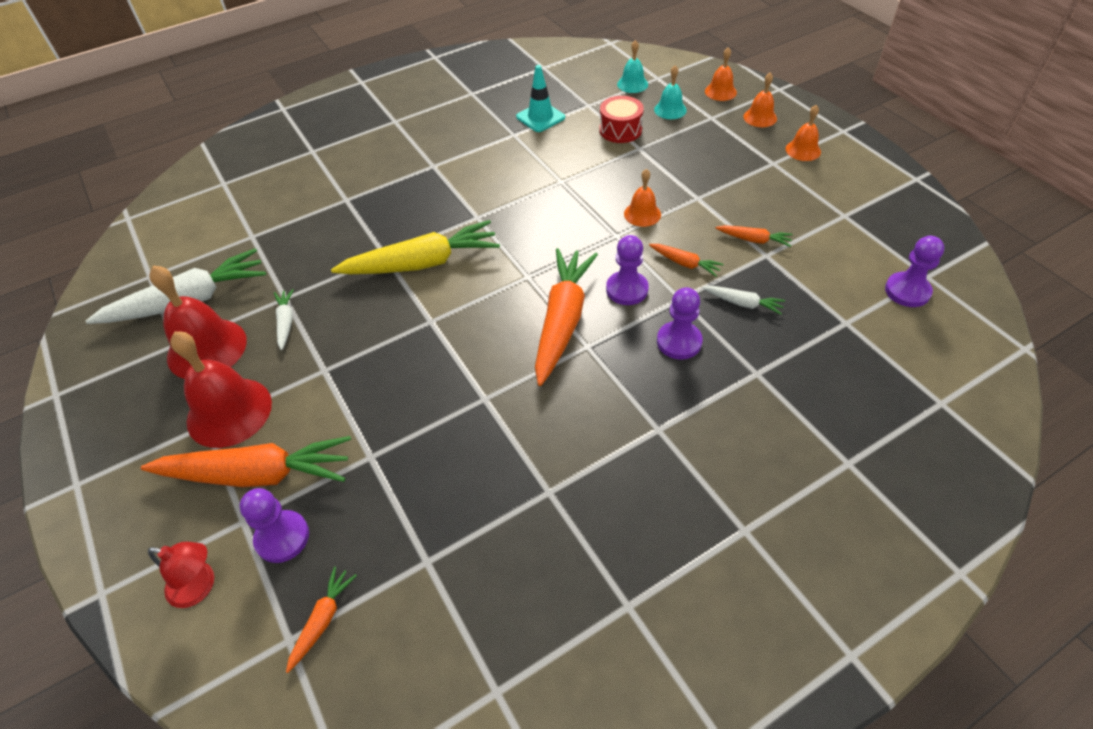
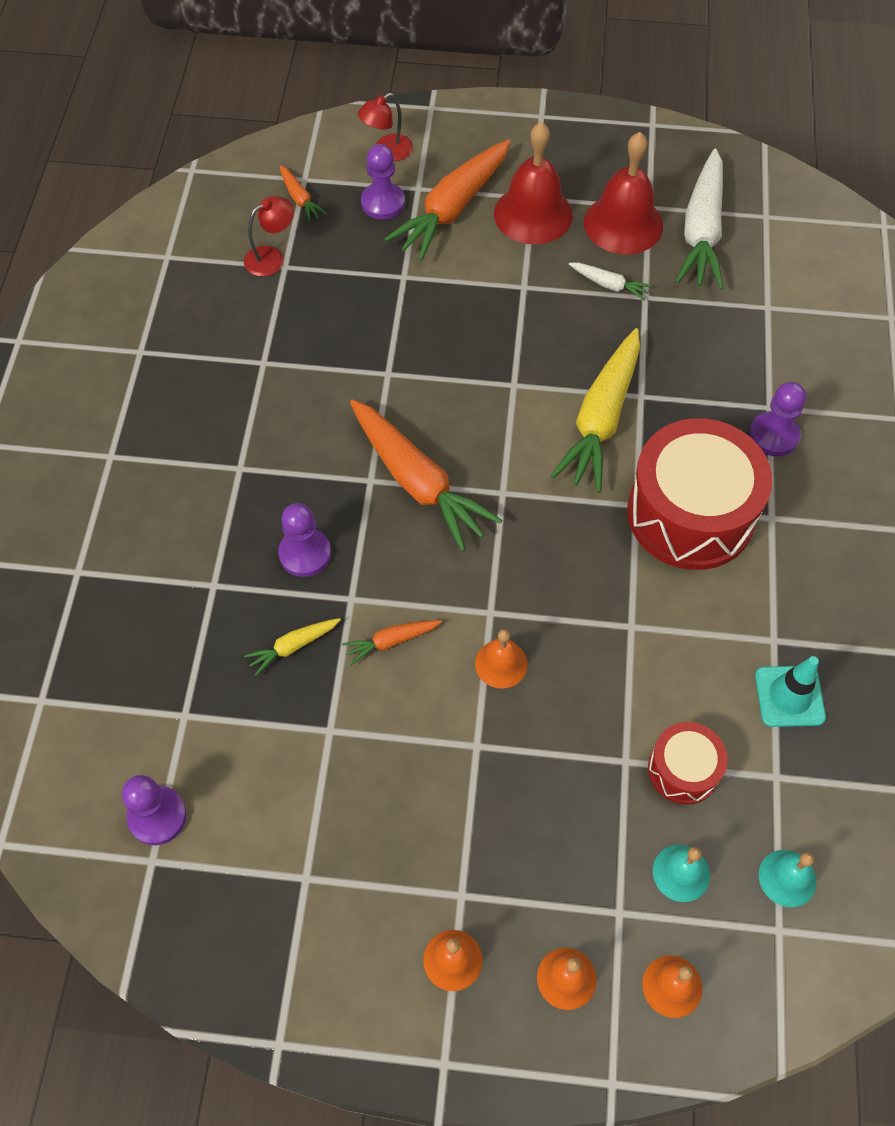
camera: 125 degrees right, 10 degrees up
purple pawn [606,235,649,305] -> purple pawn moved to [749,382,806,456]
white carrot [703,286,785,315] -> yellow carrot [244,618,341,676]
orange carrot [716,225,793,247] -> none
none -> red lamp [244,196,294,276]
none -> red drum [627,418,773,570]

